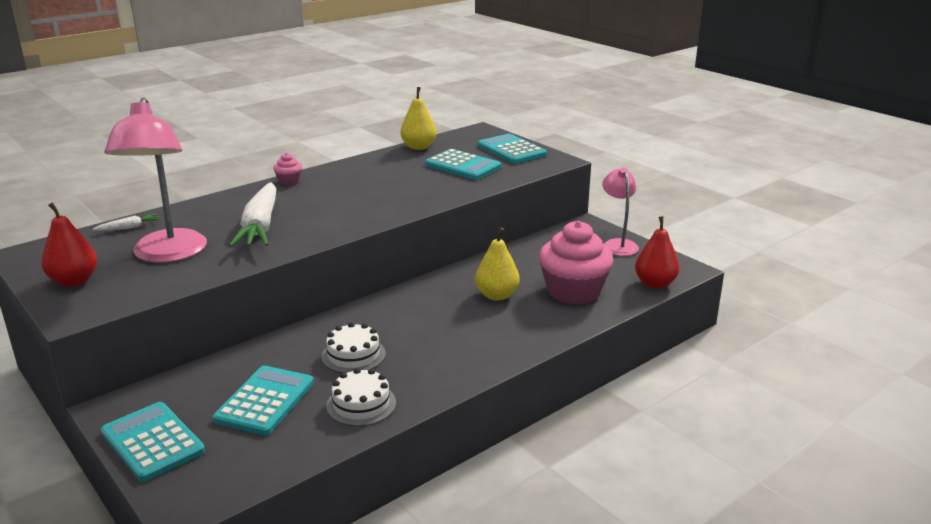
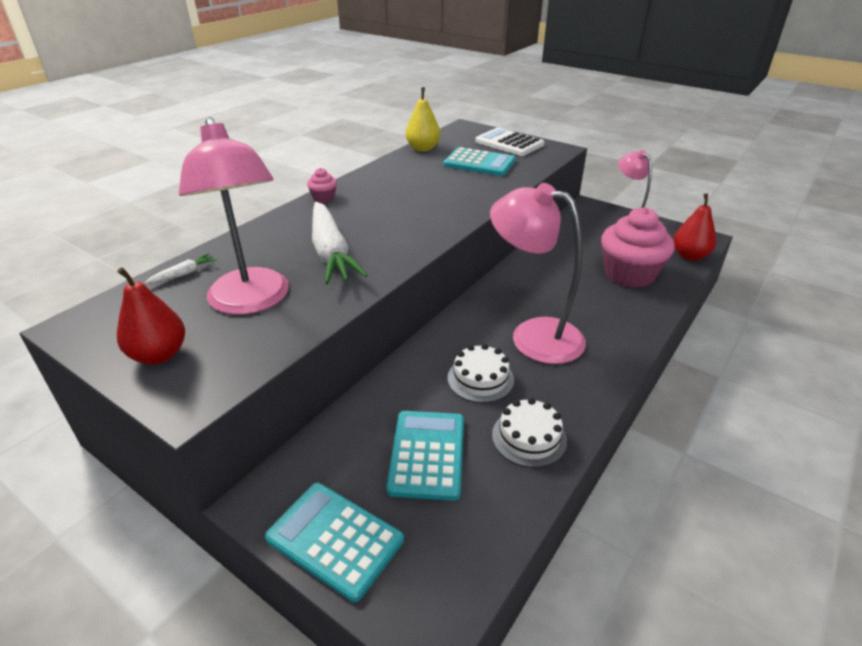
camera: 15 degrees left, 10 degrees up
yellow pear [475,227,519,301] -> none
turquoise calculator [478,134,547,164] -> white calculator [475,128,545,156]
none -> pink lamp [490,183,586,364]

